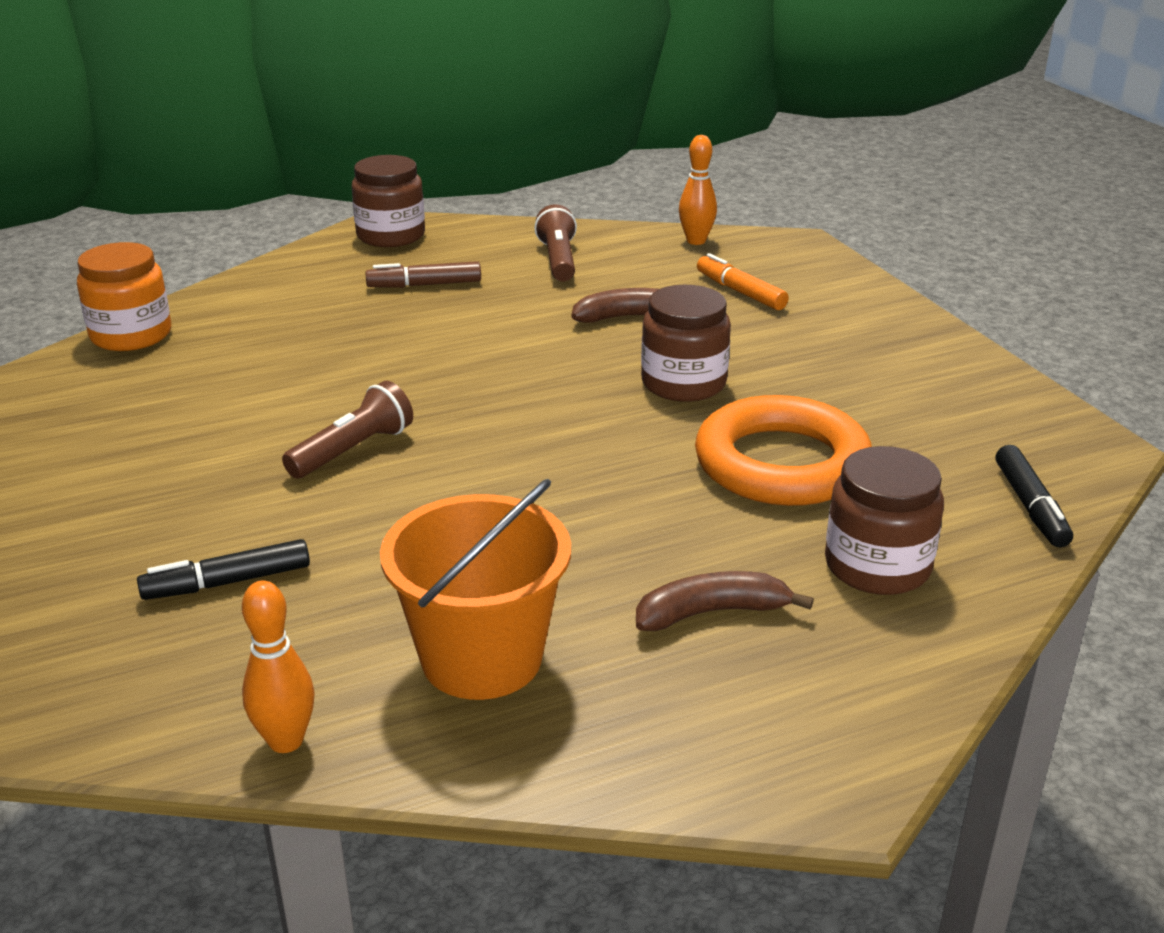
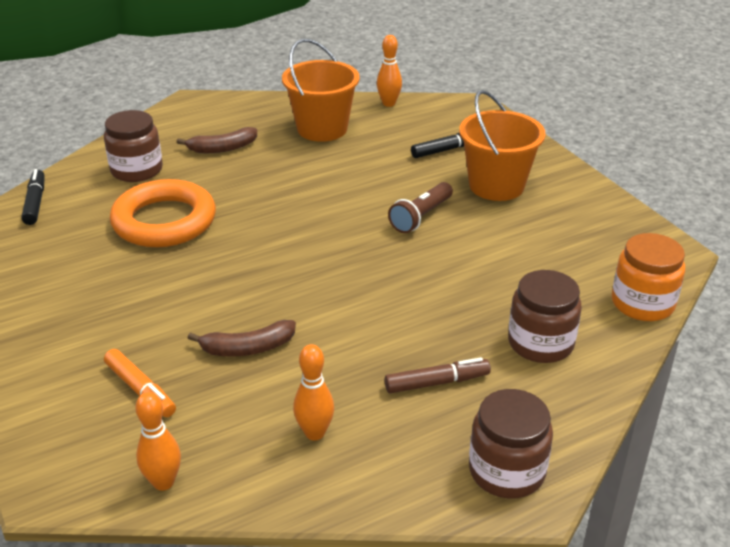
camera: 175 degrees right, 5 degrees up
brown flashlight [534,204,577,282] -> orange bowling pin [293,344,334,441]
brown jar [641,285,731,402] -> brown jar moved to [508,270,582,363]
none -> orange bucket [459,90,546,201]

